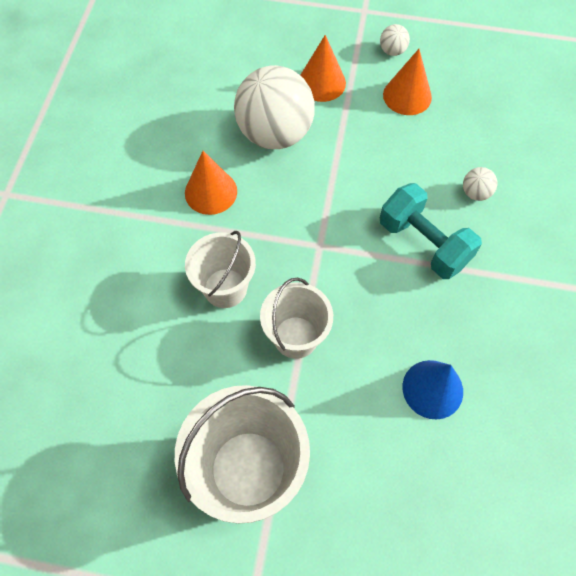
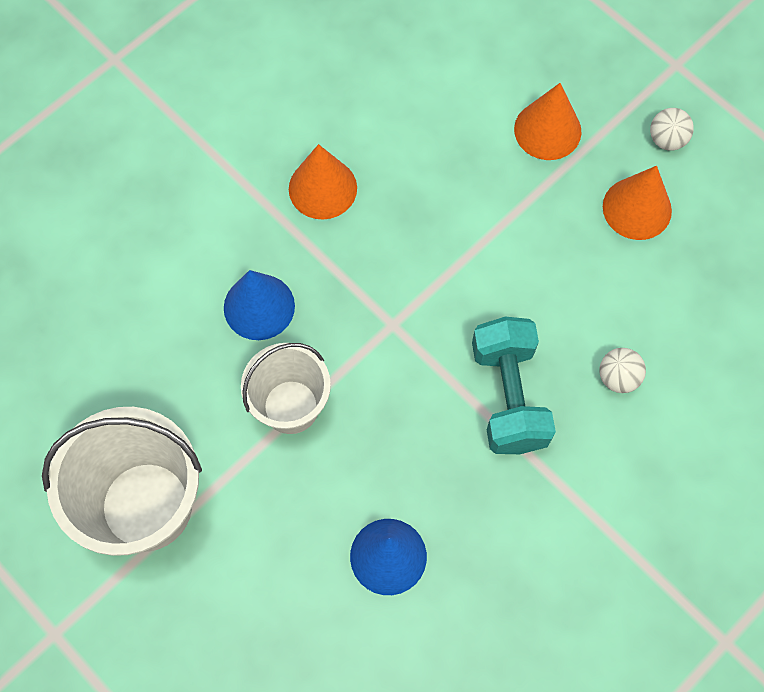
camera: 35 degrees right, 5 degrees up
white bucket [185,231,256,308] -> blue cone [224,270,295,340]
white ball [234,65,315,149] -> none

